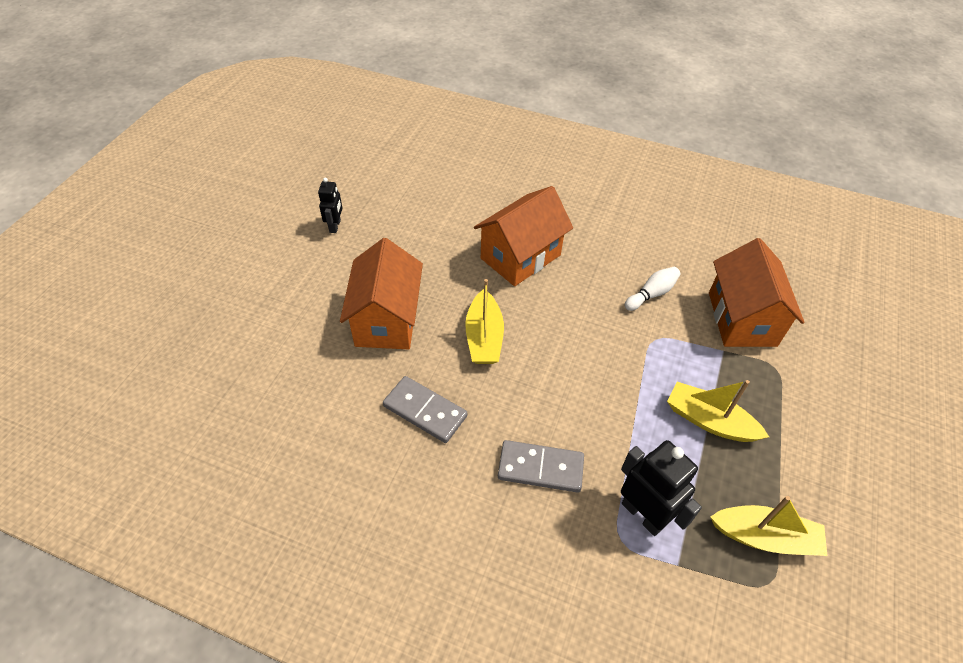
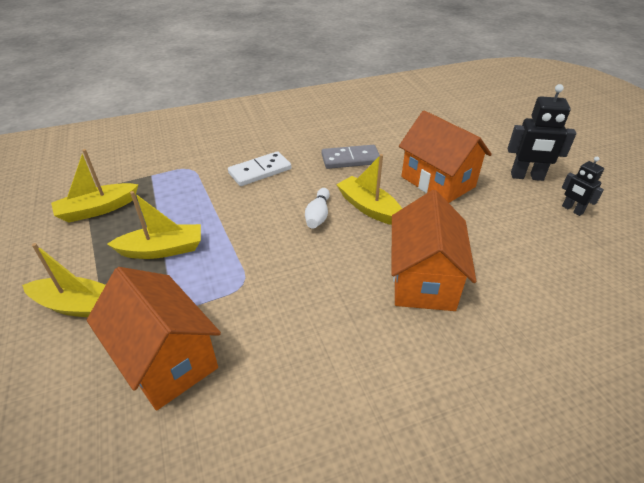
camera: 140 degrees right, 10 degrees down
grey domino [498,440,584,493] -> white domino [228,151,291,186]
black robot [621,440,702,536] -> black robot moved to [508,84,577,181]
white bowling pin [625,267,681,311] -> white bowling pin moved to [305,188,330,229]
none -> yellow boat [22,243,106,317]

